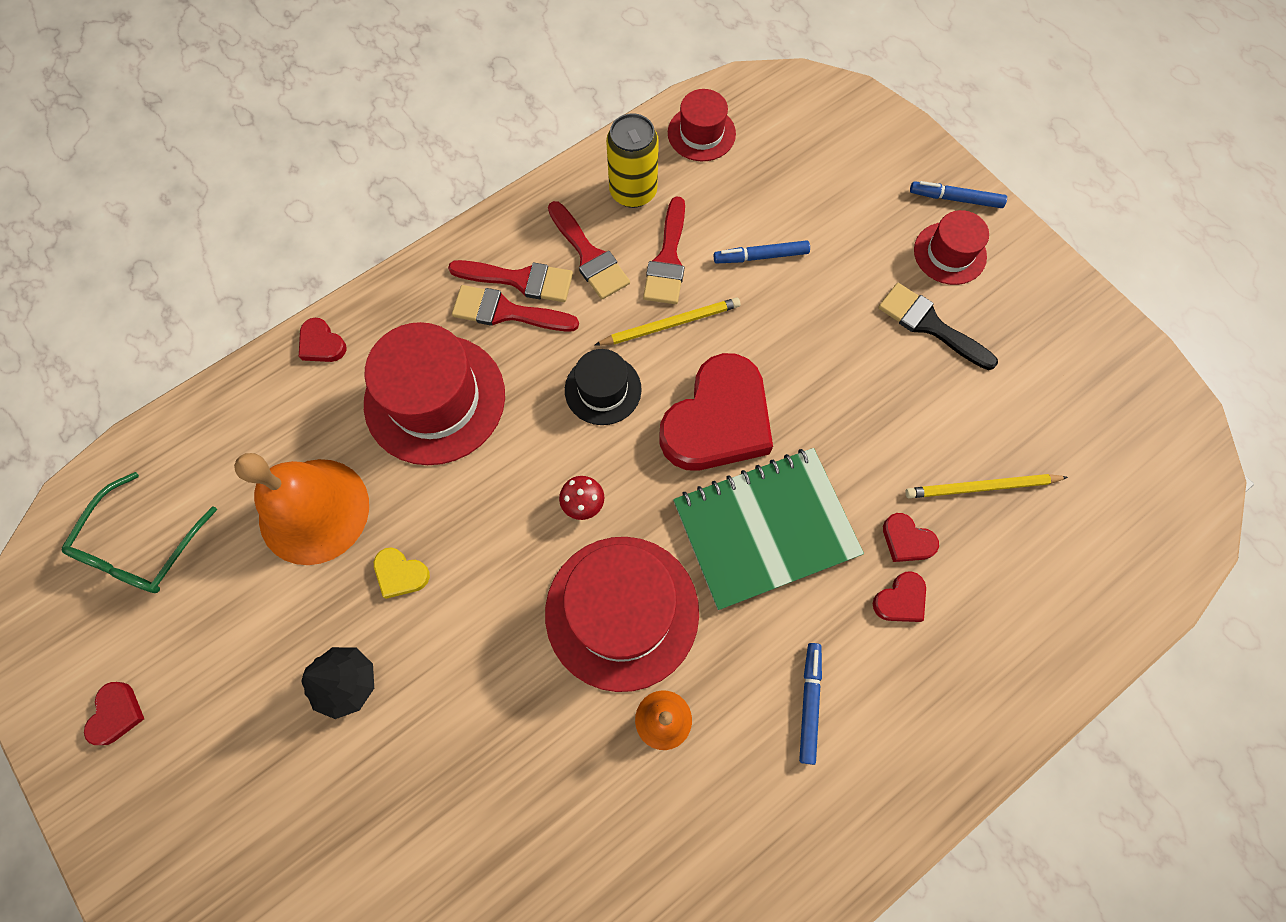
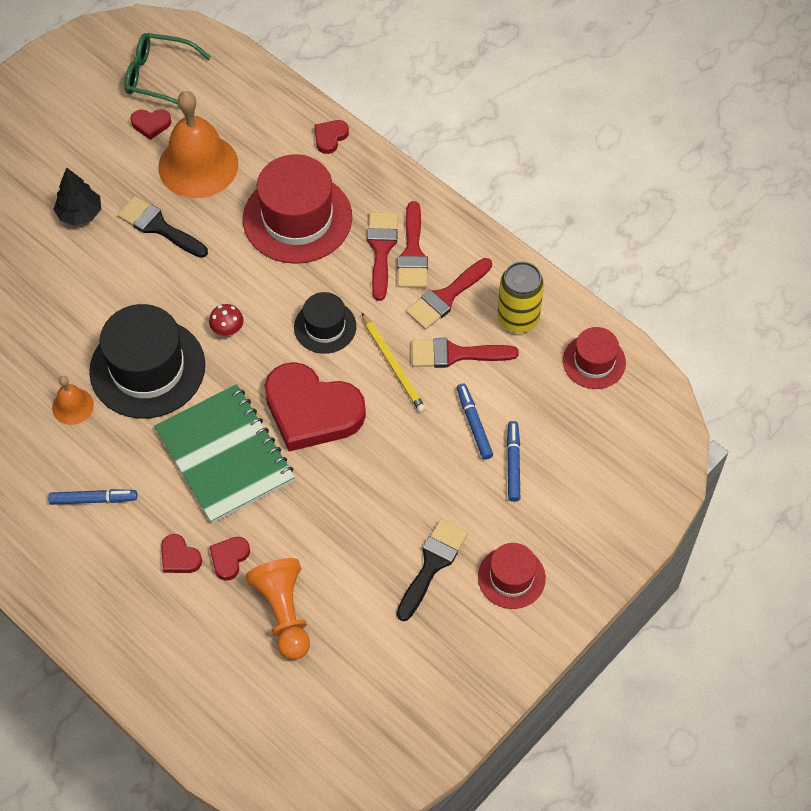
camera: 80 degrees right, 10 degrees down
red heart [84,682,144,745] -> red heart moved to [130,109,171,140]
yellow heart [374,547,430,599] -> black brush [117,196,208,258]
red hat [545,537,699,692] -> black hat [89,304,205,419]
yellow pencil [905,474,1068,498] -> orange pawn [246,558,310,660]
blue marker [910,181,1007,208] -> blue marker moved to [507,421,520,502]

